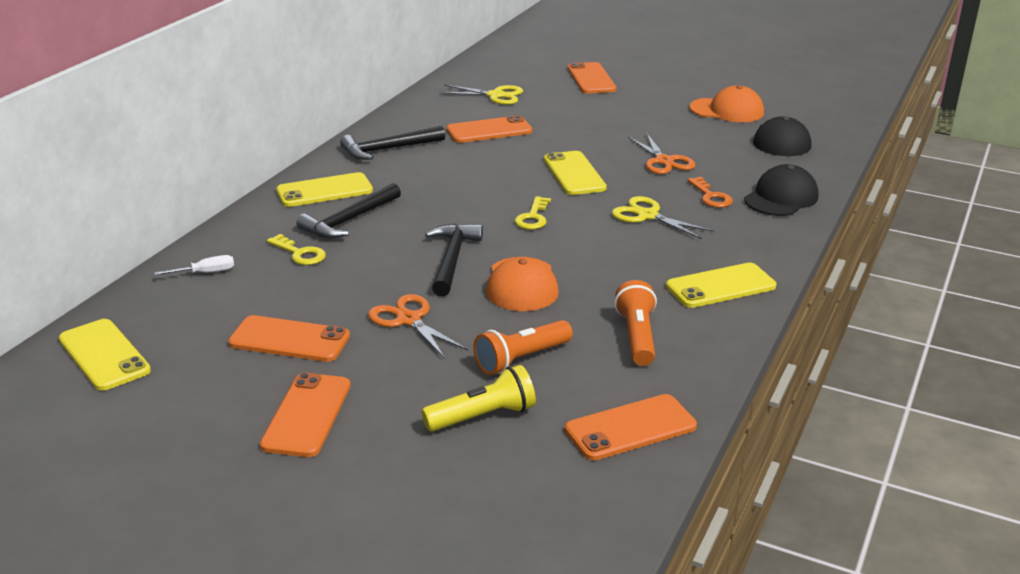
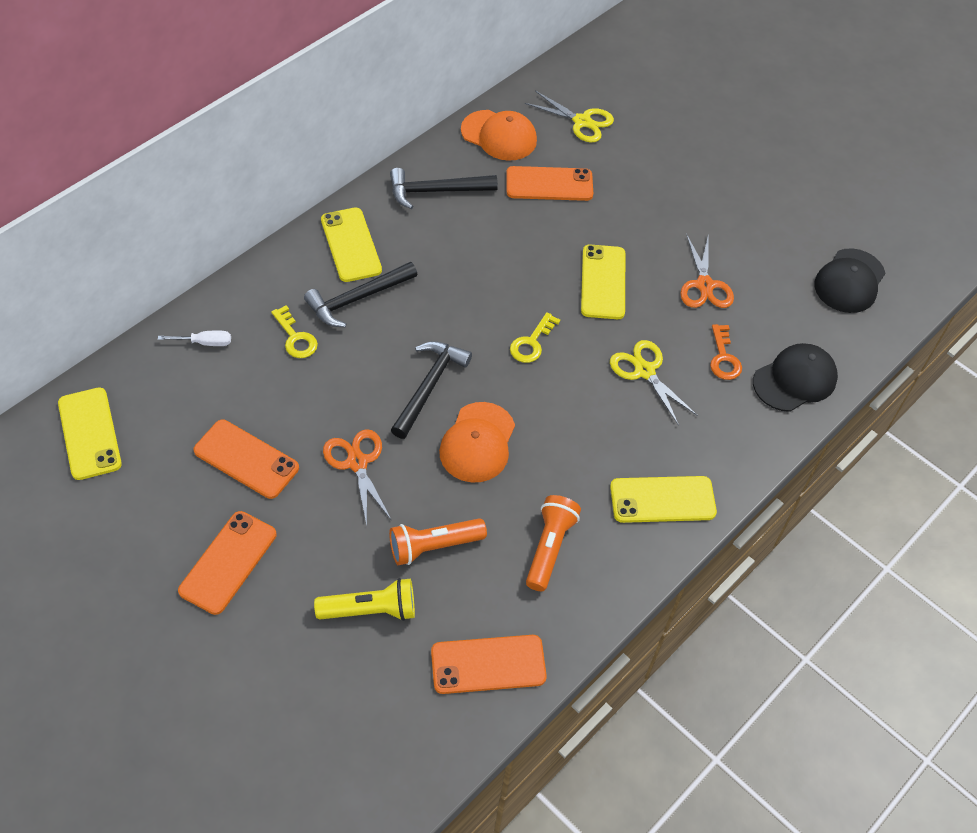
camera: 15 degrees right, 25 degrees up
yellow phone [276,172,373,207] -> yellow phone turned 75 degrees clockwise [321,208,382,282]
orange phone [567,62,617,94] -> none
orange cap [689,85,764,122] -> orange cap moved to [461,110,537,161]

